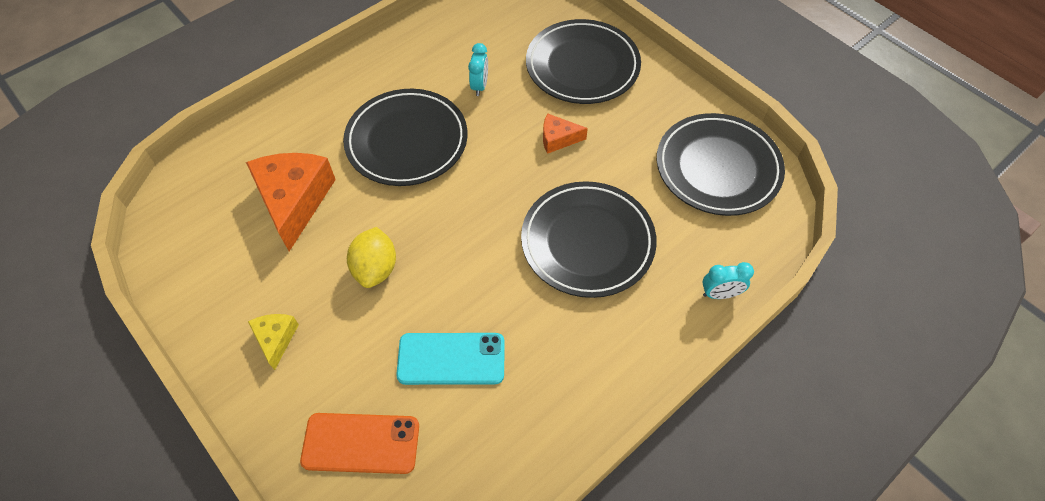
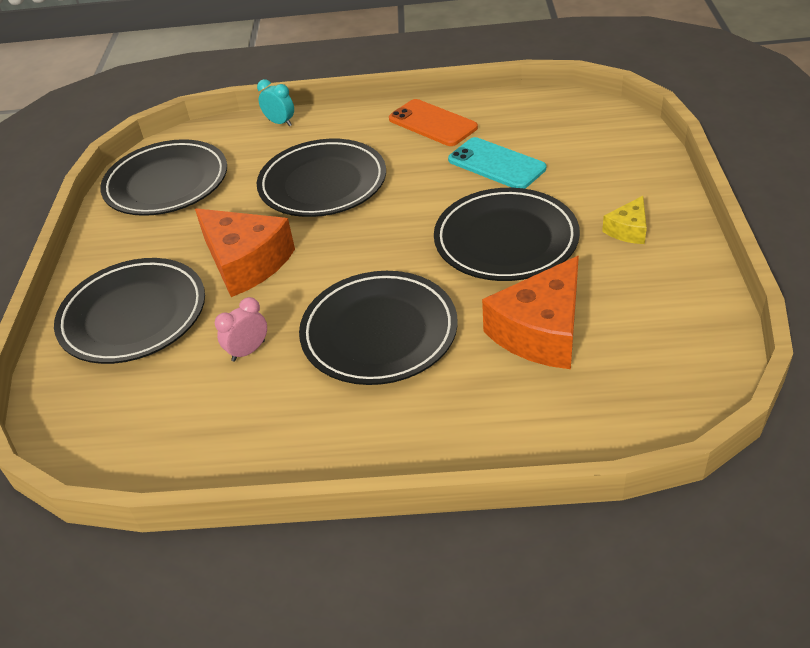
camera: 135 degrees left, 15 degrees down
orange phone [300,413,419,474] -> orange phone moved to [389,99,478,146]
yellow lemon [347,227,396,288] -> black plate [434,188,580,281]
turquoise clock [468,43,488,96] -> pink clock [215,297,267,362]
orange cheese [543,113,588,154] -> orange cheese [195,208,295,297], size x2.00

